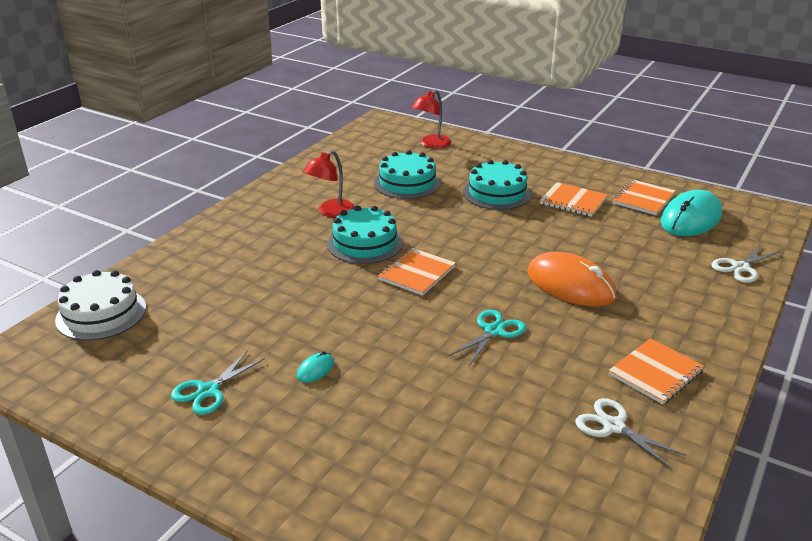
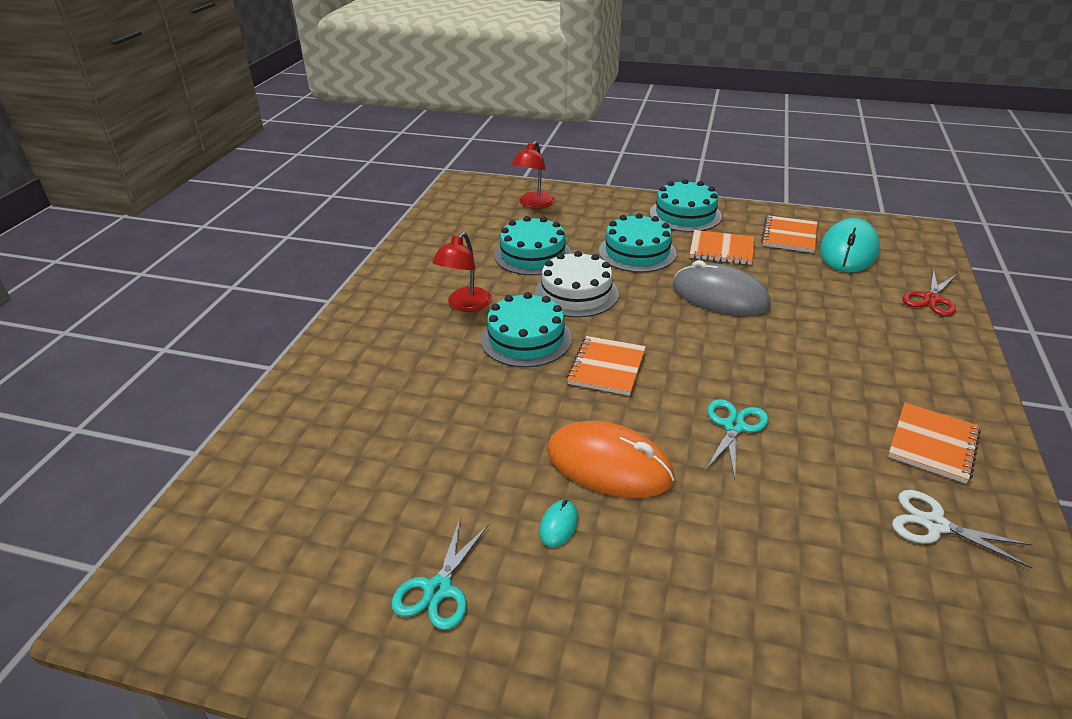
camera: 15 degrees left, 5 degrees up
white cake [55,270,146,341] -> white cake moved to [535,251,619,318]
orange mouse [528,252,617,307] -> orange mouse moved to [547,421,675,498]
white scissors [711,245,780,283] -> red scissors [902,270,957,316]
none -> turquoise cake [650,179,722,232]
none -> grey mouse [673,260,771,316]

